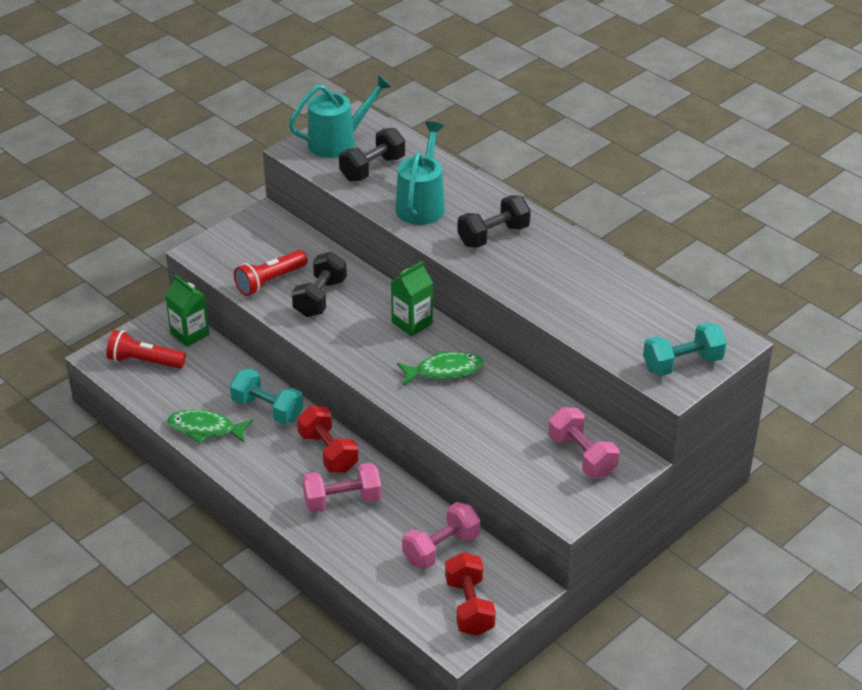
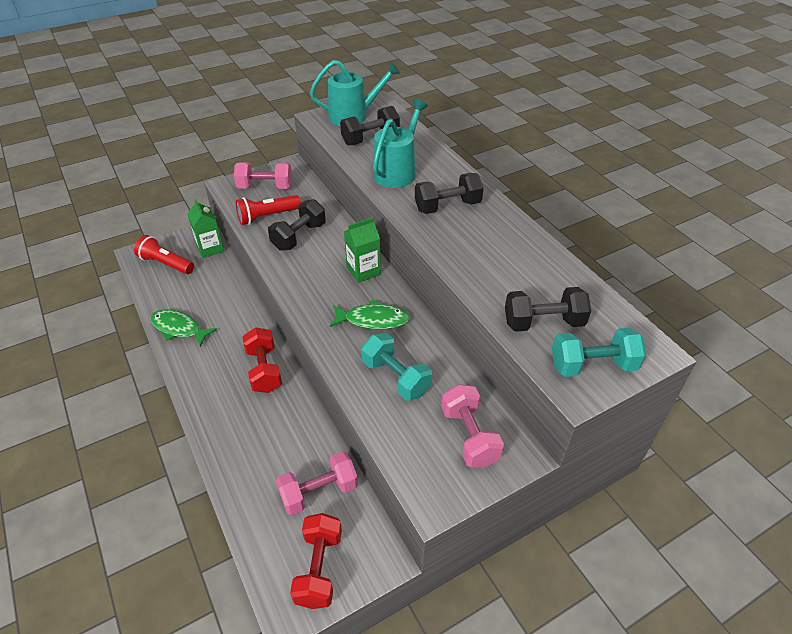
camera: 15 degrees right, 5 degrees up
turquoise dumbbell [230,369,304,425] -> turquoise dumbbell moved to [361,333,432,401]
pink dumbbell [302,463,382,512] -> pink dumbbell moved to [234,162,292,189]
none -> black dumbbell [505,287,591,332]

